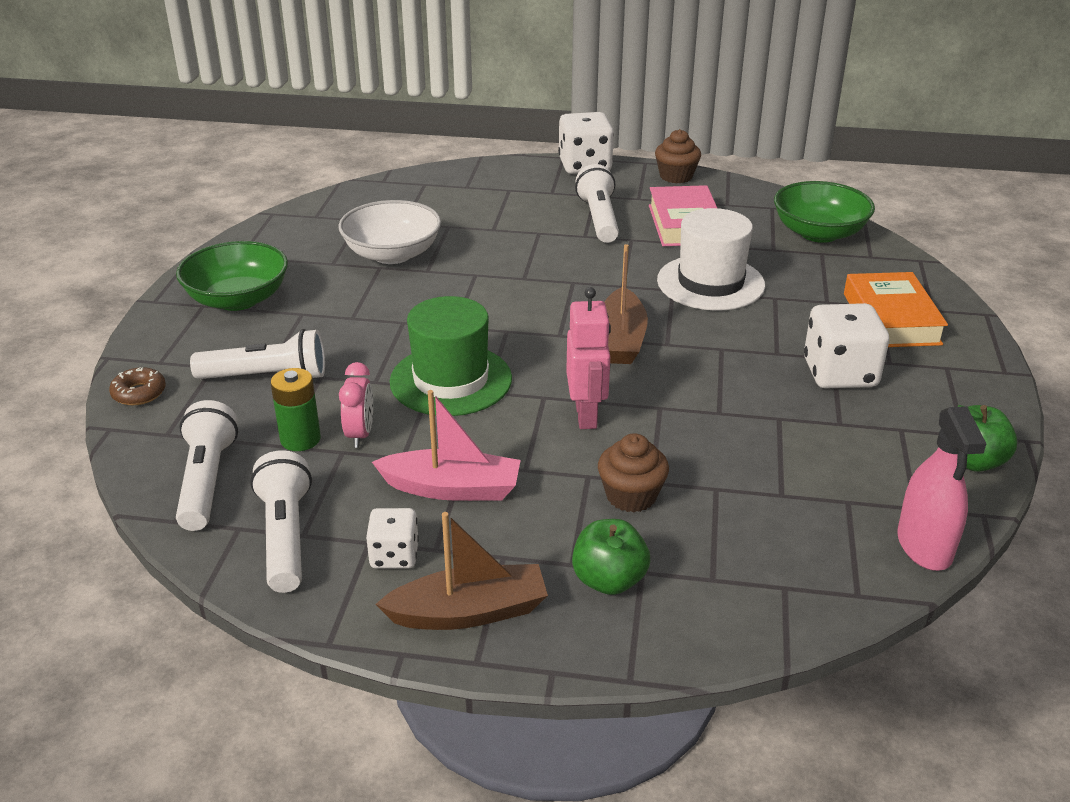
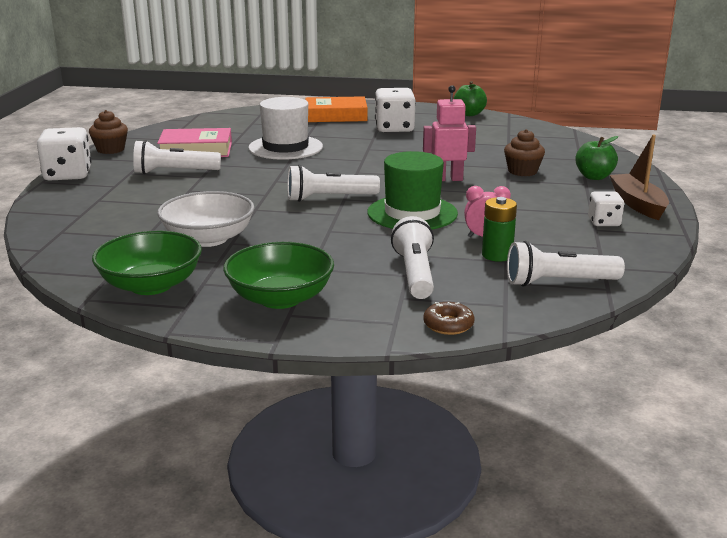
camera: 90 degrees left, 10 degrees down
white flashlight [250,450,312,593] -> white flashlight moved to [287,165,380,202]
pink boat [372,390,521,501] -> none
brown boat [604,244,648,364] -> none
green bowl [774,181,875,243] -> green bowl moved to [92,231,202,295]
pink spray bottle [897,406,987,571] -> none

